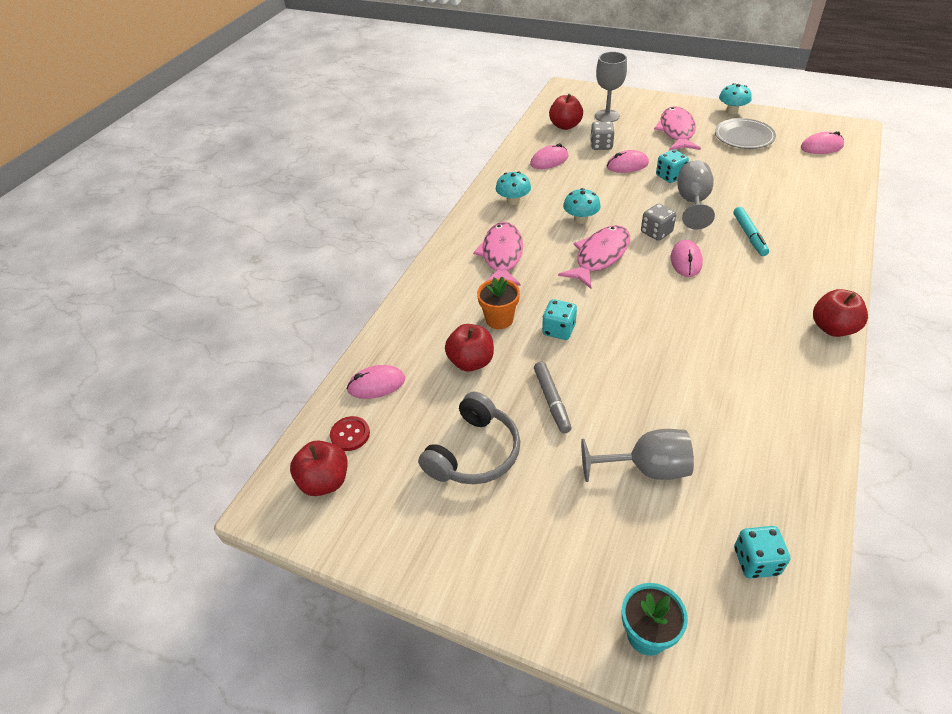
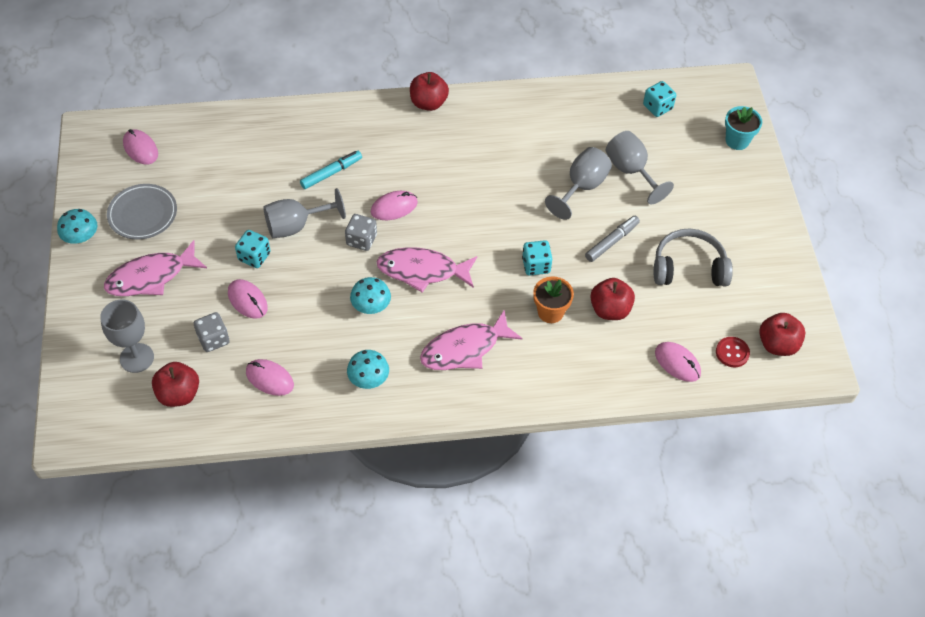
camera: 125 degrees left, 10 degrees up
none -> grey goblet [545,147,612,220]

